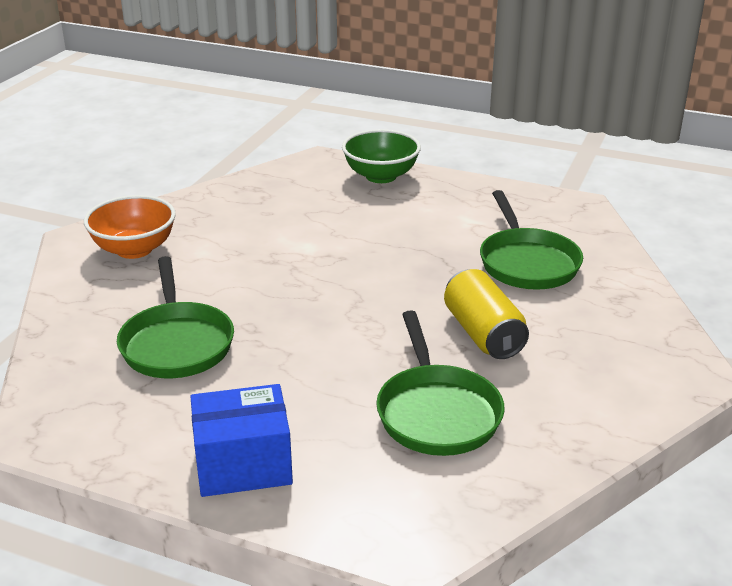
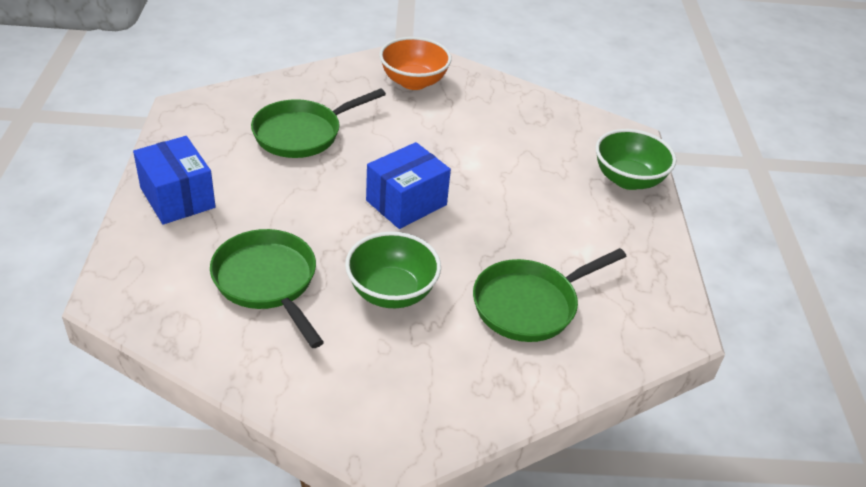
camera: 65 degrees right, 10 degrees up
green pan [376,310,505,456] -> green pan turned 90 degrees clockwise [210,229,324,348]
yellow can [444,269,529,359] -> green bowl [345,232,441,308]
none -> blue box [366,142,451,229]

